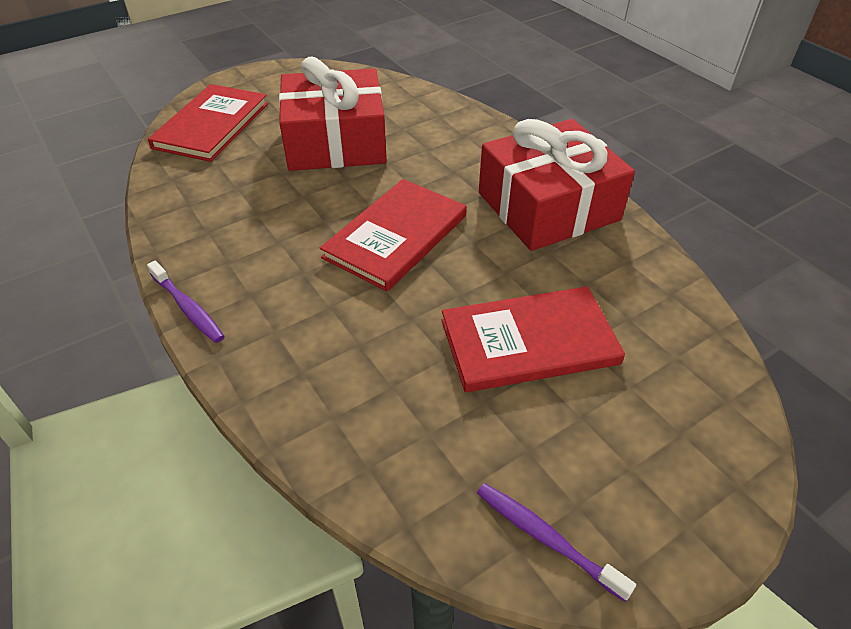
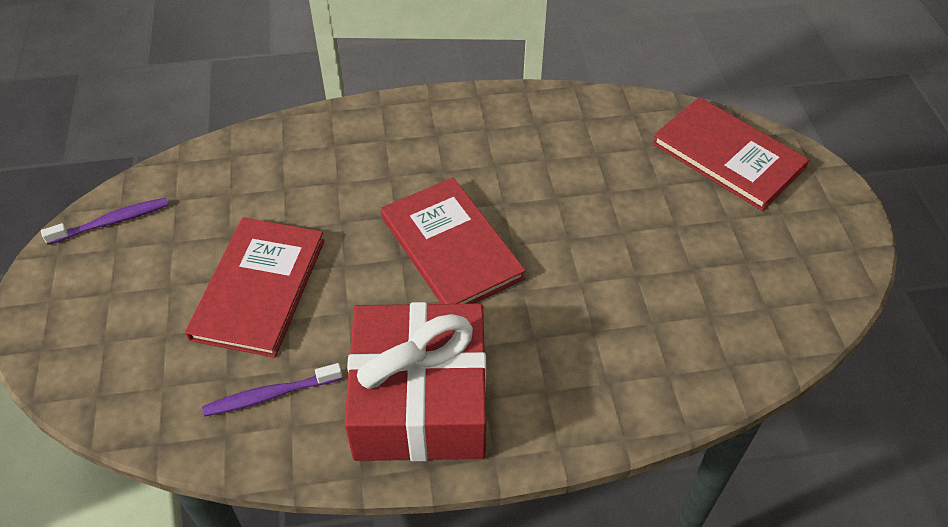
camera: 115 degrees right, 5 degrees up
purple toothbrush [147,261,225,343] -> purple toothbrush moved to [202,363,342,416]
red gift [279,57,387,171] -> none

